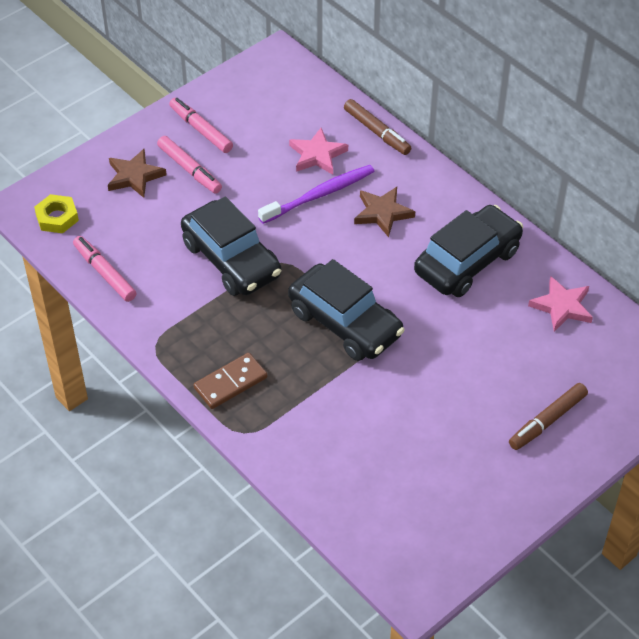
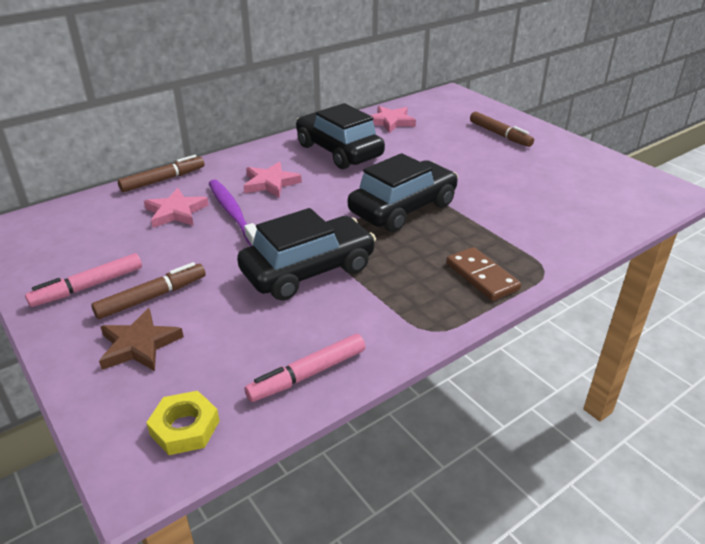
camera: 85 degrees left, 15 degrees down
pink marker [157,136,222,194] -> brown marker [91,262,206,319]
brown star [354,187,415,237] -> pink star [244,162,302,198]

